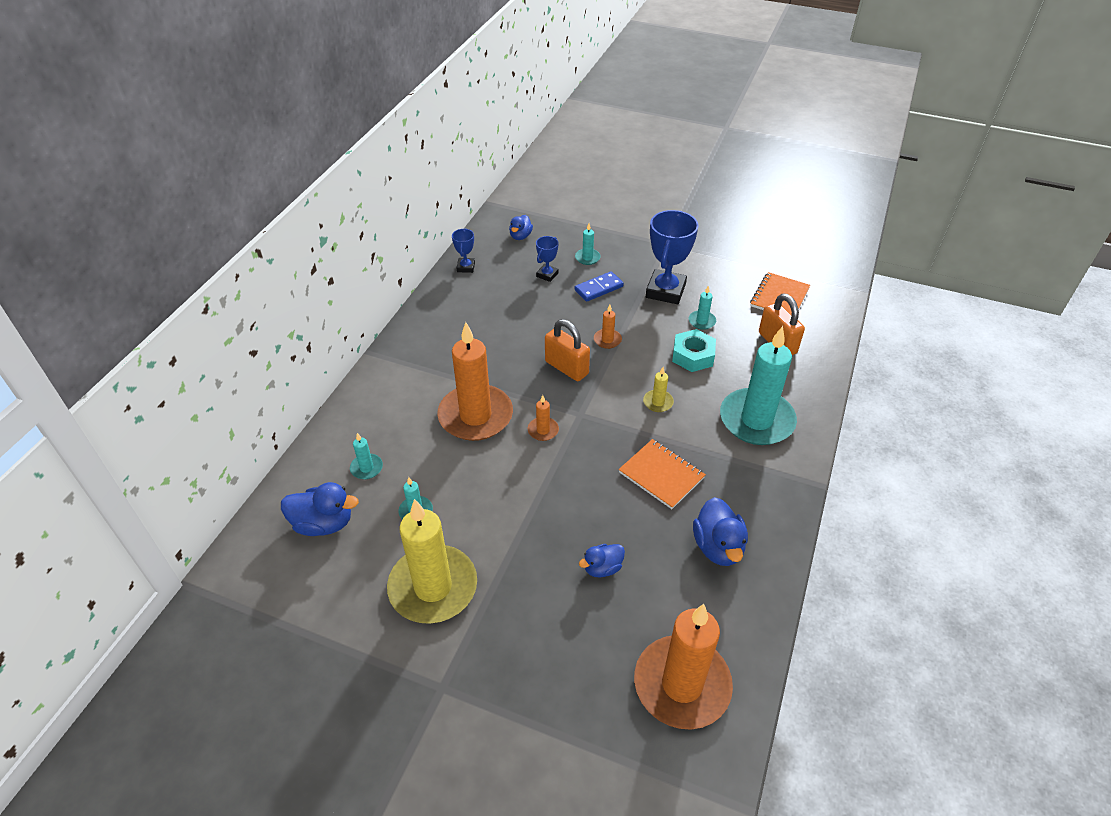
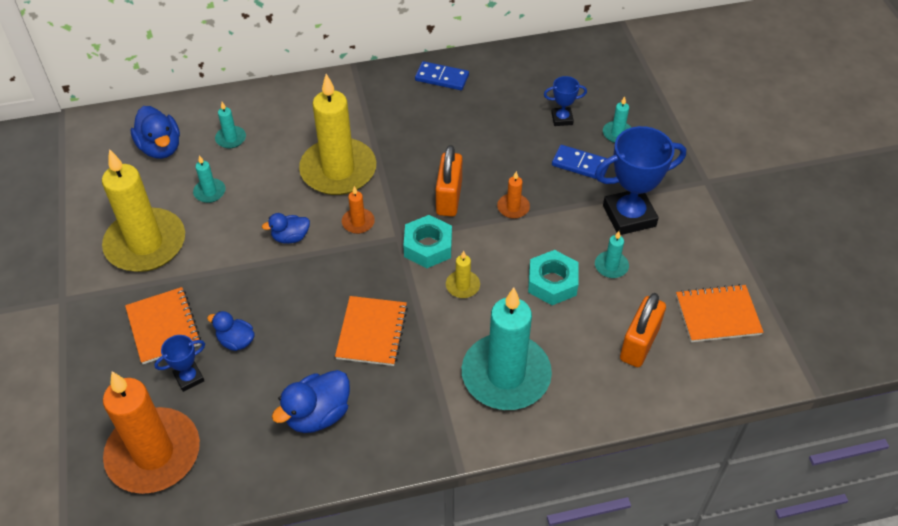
camera: 55 degrees right, 5 degrees up
orange candle [437,322,513,441] -> yellow candle [299,74,376,195]
blue trophy [452,229,475,273] -> blue trophy moved to [154,335,205,392]
blue duck [509,215,533,240] -> blue duck moved to [262,213,310,244]
none -> orange notebook [125,287,201,364]
none -> turquoise nut [403,215,452,268]
none -> blue domino [415,61,469,90]

